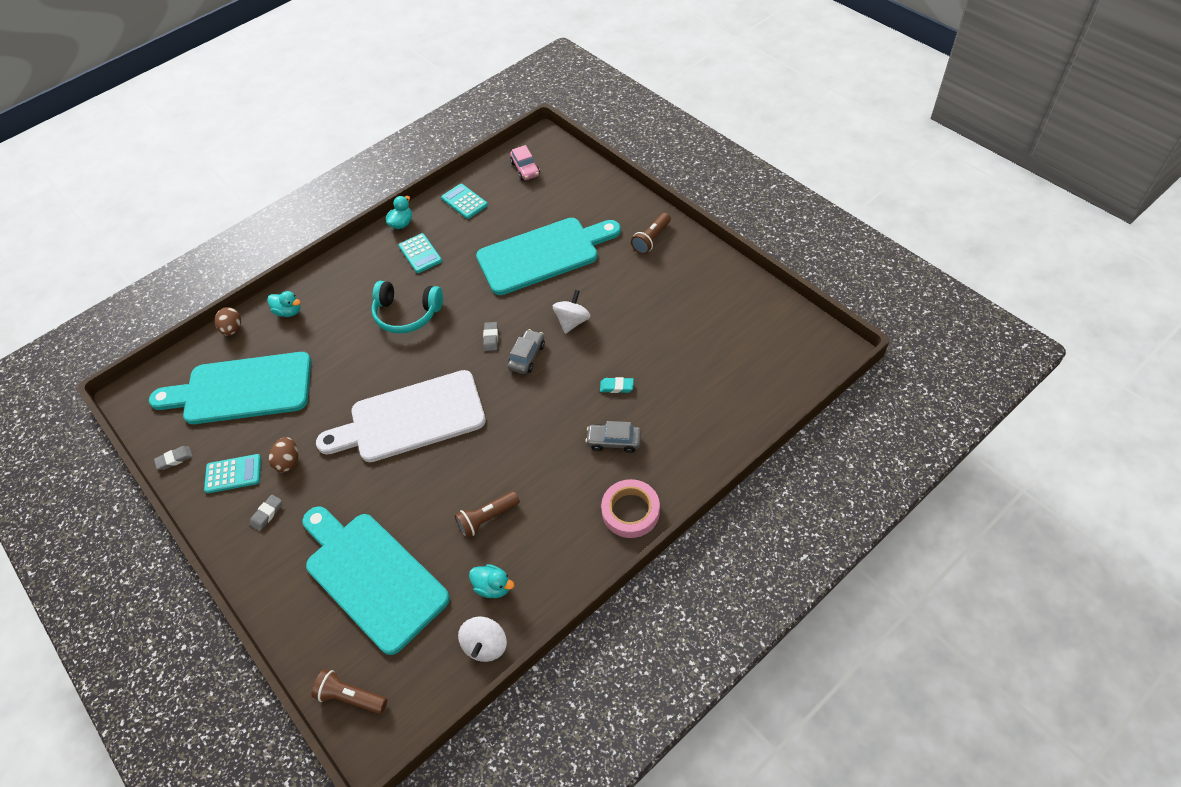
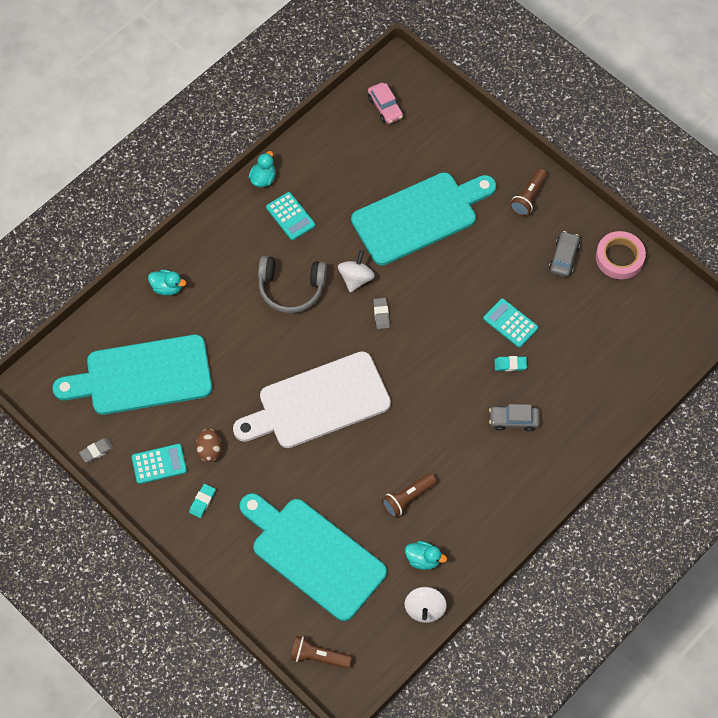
camera: 10 degrees left, 10 degrees up
brown egg [215,307,241,336] -> none
grey eraser [250,495,282,531] -> turquoise eraser [189,484,216,518]
turquoise headphones [372,281,443,333] -> grey headphones [258,256,327,313]
turquoise calculator [441,184,488,219] -> turquoise calculator moved to [483,298,538,348]
grey car [508,329,545,374] -> grey car moved to [549,231,580,277]
white spinning top [553,290,591,334] -> white spinning top moved to [338,251,375,293]
pink tape [601,479,660,538] -> pink tape moved to [596,231,646,279]

